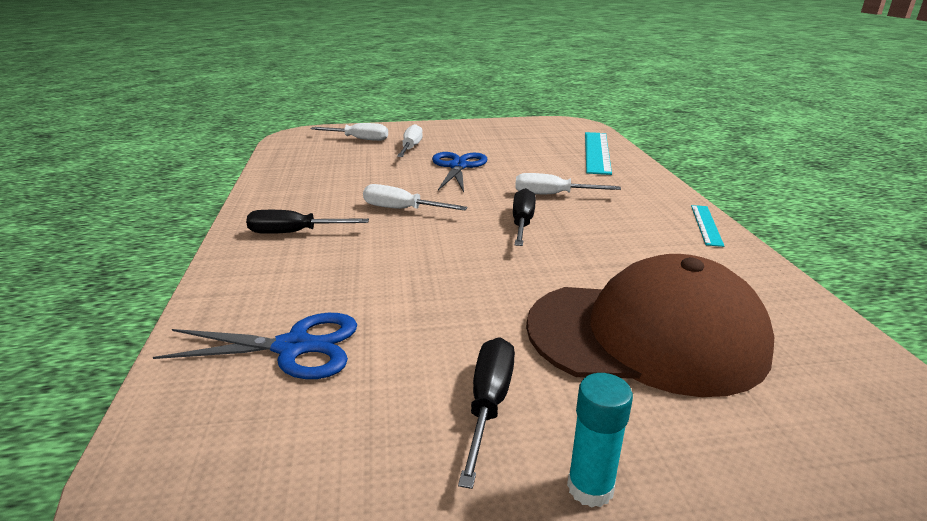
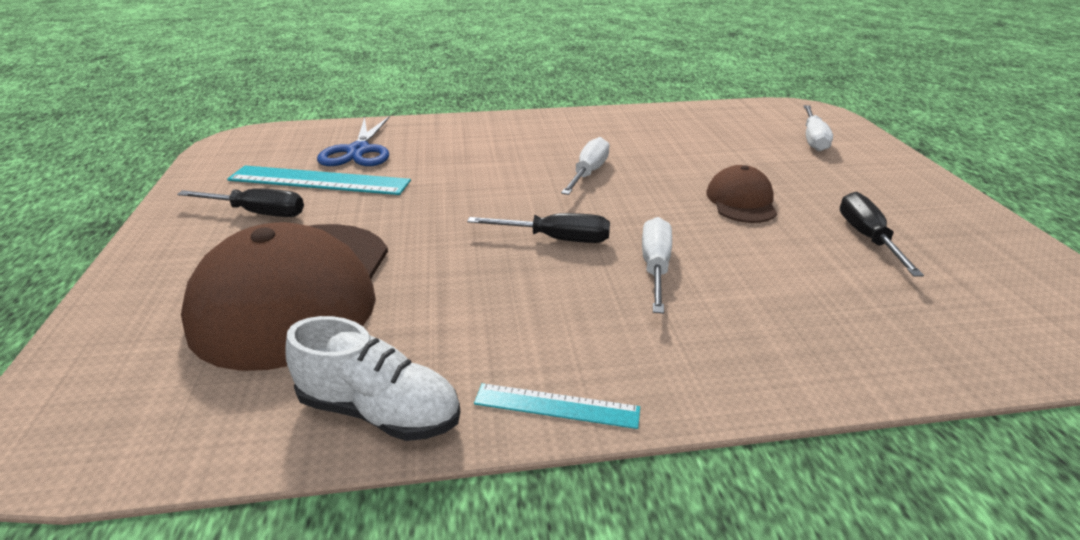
camera: 90 degrees right, 5 degrees up
black screwdriver [246,210,369,234] -> black screwdriver moved to [840,192,924,277]
white screwdriver [397,124,423,157] -> none
blue scissors [432,152,487,192] -> brown cap [706,165,777,223]
turquoise glue stick [567,373,633,508] -> none
turquoise ruler [585,132,612,175] -> turquoise ruler moved to [227,166,411,195]
none -> white shoe [286,316,460,441]

